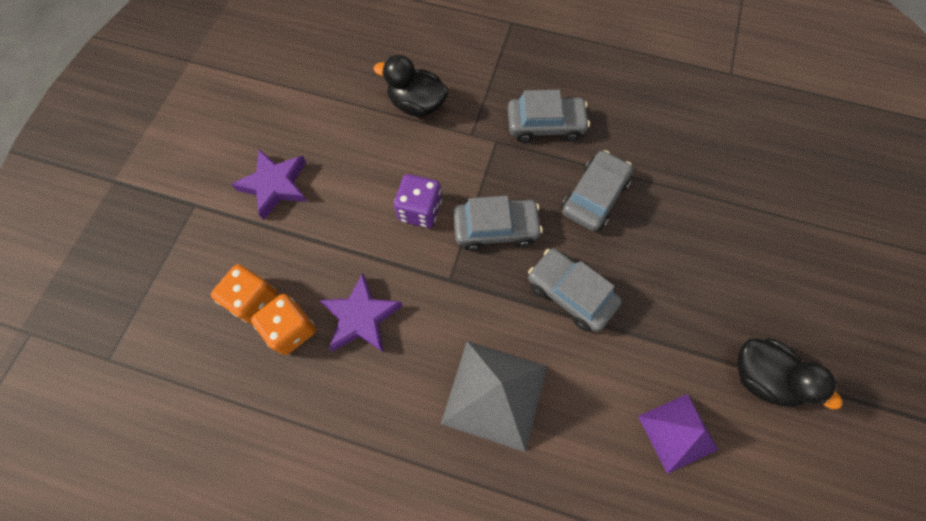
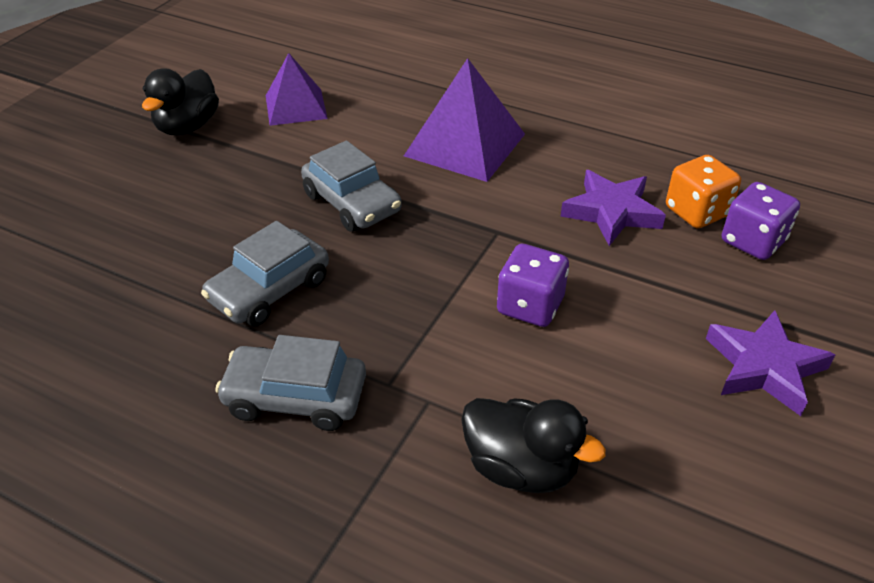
camera: 170 degrees left, 25 degrees down
orange dice [211,264,278,324] -> purple dice [722,182,800,260]
grey pyramid [441,341,547,452] -> purple pyramid [404,58,525,182]
grey car [453,196,543,251] -> none
black duck [737,338,842,410] -> black duck turned 120 degrees counterclockwise [142,68,219,135]

